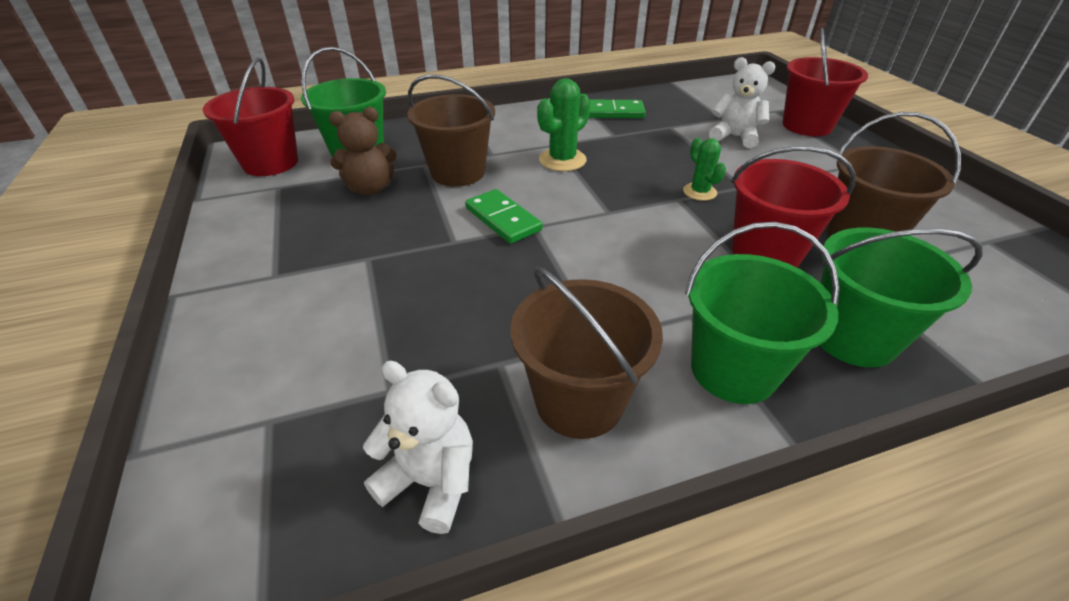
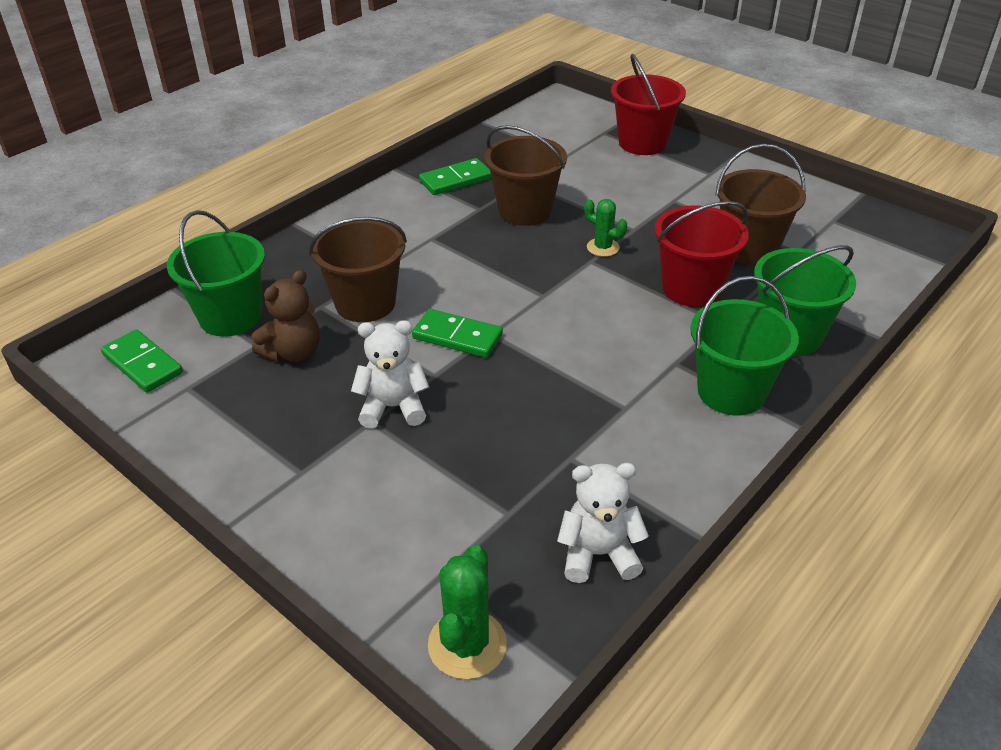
camera: 30 degrees left, 0 degrees up
red bucket [203,57,298,176] -> green domino [101,329,183,393]
brown bucket [510,267,663,439] -> brown bucket moved to [485,125,567,226]
green cactus [537,78,591,171] -> green cactus moved to [428,545,507,679]
white teddy bear [709,57,776,148] -> white teddy bear moved to [351,320,429,428]

